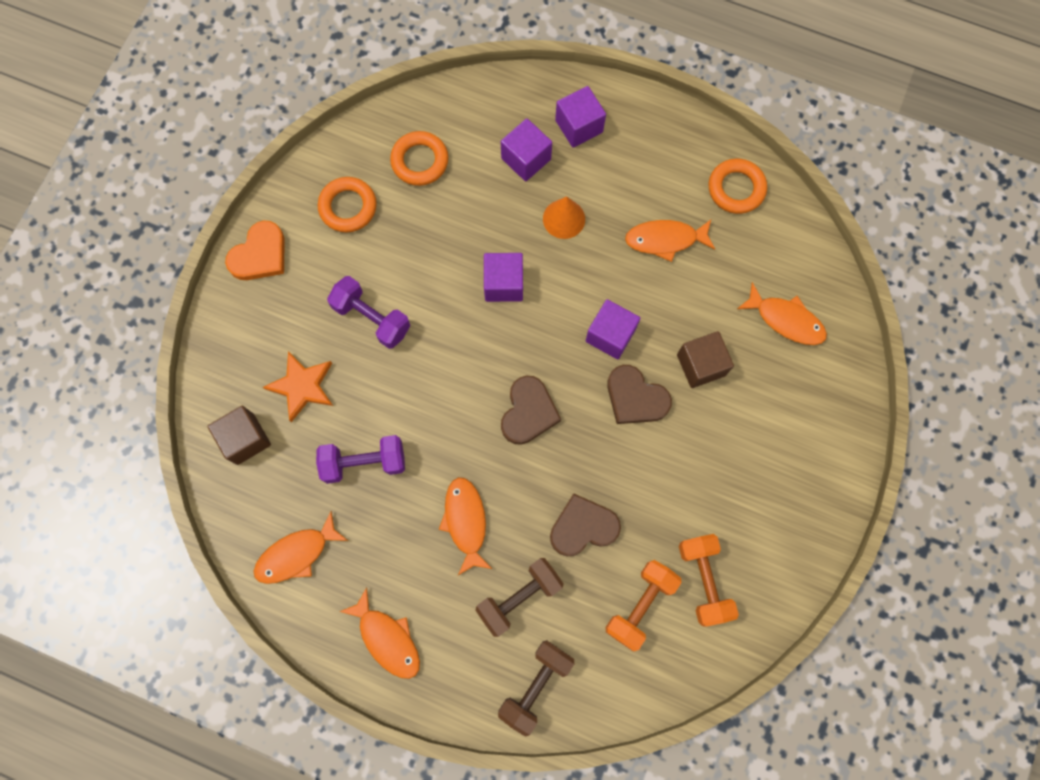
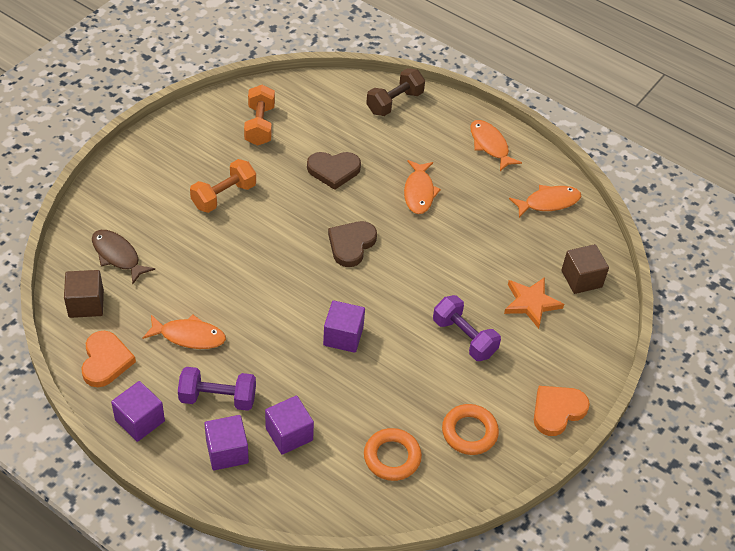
camera: 170 degrees left, 25 degrees down
purple dumbbell [316,435,405,484] -> purple dumbbell moved to [178,367,256,411]
brown dumbbell [475,558,564,637] -> none
orange cone [543,196,585,239] -> none
purple cube [586,299,640,359] -> purple cube moved to [111,381,165,442]
orange dumbbell [605,560,682,651] -> orange dumbbell moved to [190,159,256,213]
brown heart [607,365,672,424] -> none
brown cube [677,331,734,388] -> brown cube moved to [64,270,104,318]
orange ring [709,159,767,214] -> orange heart [81,331,136,387]
orange fish [737,282,827,345] -> brown fish [92,230,155,284]

